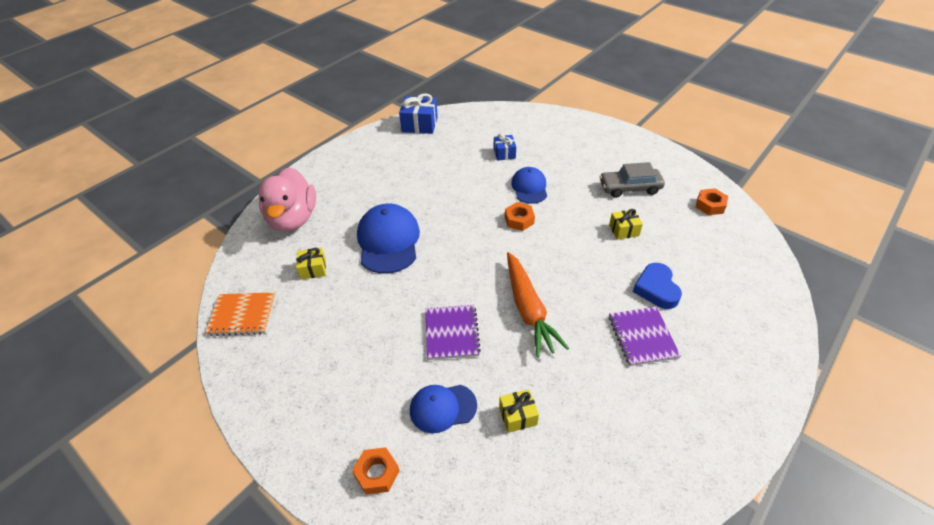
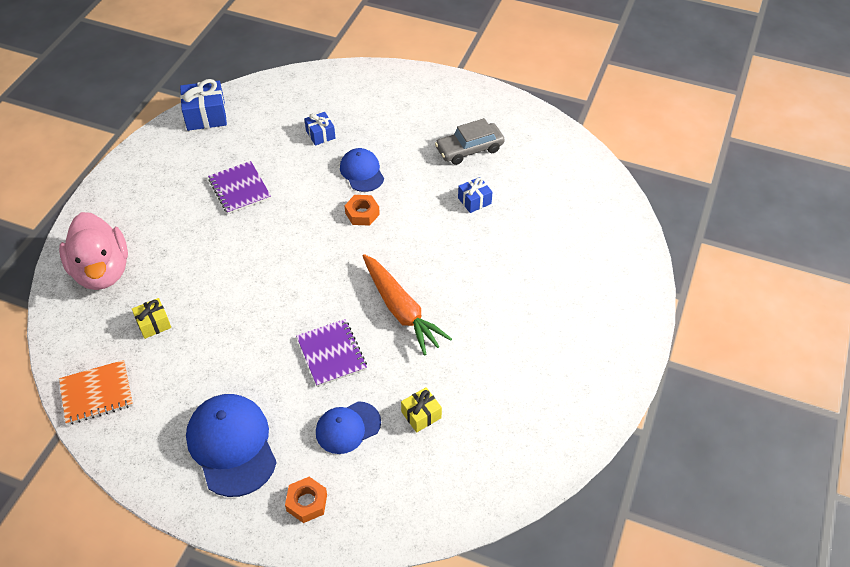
camera: 20 degrees left, 5 degrees up
blue cap [357,204,420,274] -> blue cap moved to [186,394,277,497]
yellow gift [609,209,643,240] -> blue gift [458,177,492,213]
purple notebook [609,307,681,366] -> purple notebook moved to [208,161,271,214]
blue heart [633,263,682,309] -> none
orange nut [696,188,728,215] -> none

